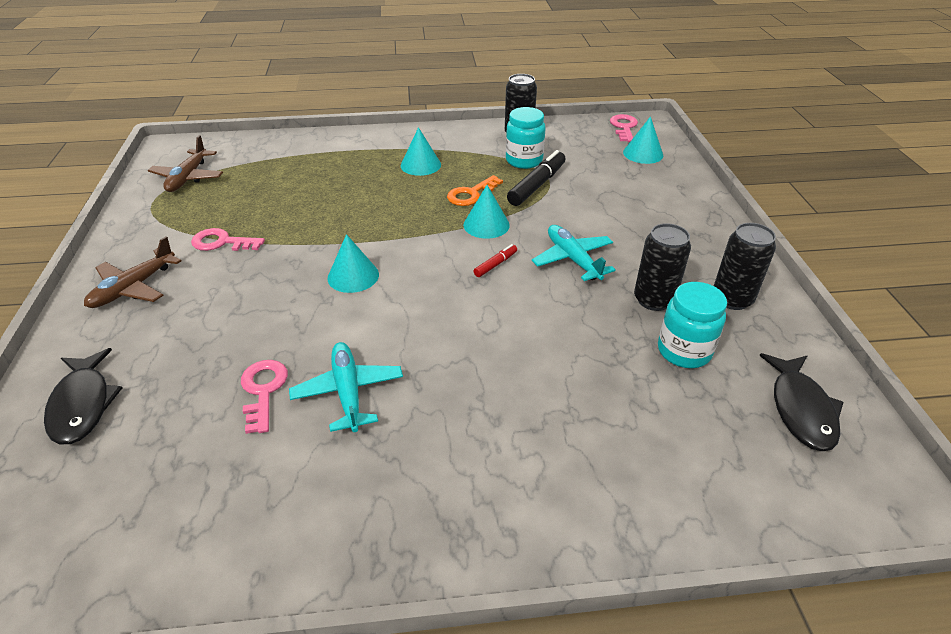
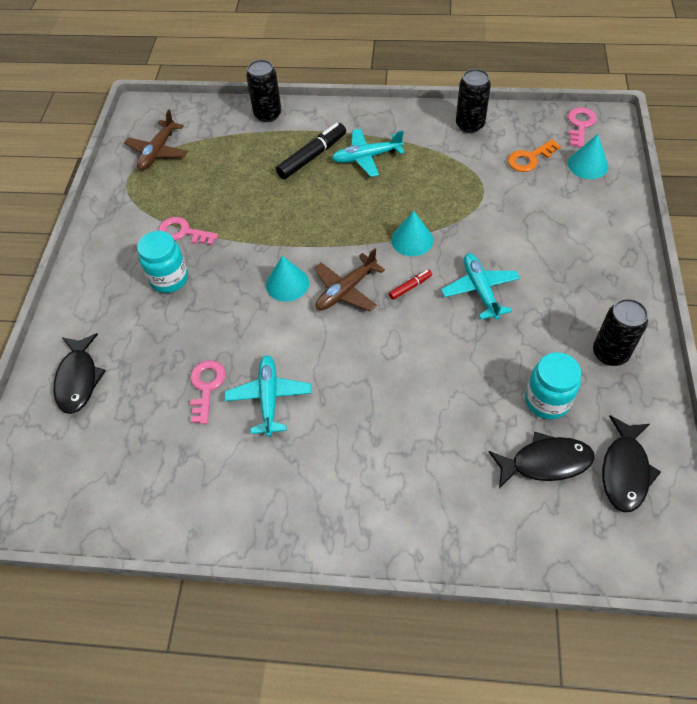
camera: 15 degrees right, 15 degrees up
brown plane [84,237,181,308] -> brown plane moved to [314,248,385,311]
turquoise cone [401,127,441,176] -> turquoise plane [332,129,404,177]
orange key [447,175,503,206] -> orange key moved to [508,139,561,172]
turquoise jar [506,107,546,169] -> turquoise jar moved to [137,231,188,293]
black marker [507,150,565,206] -> black marker moved to [276,123,346,179]
black can [634,223,691,311] -> black can moved to [246,60,281,122]
none -> black fish [488,432,595,489]

